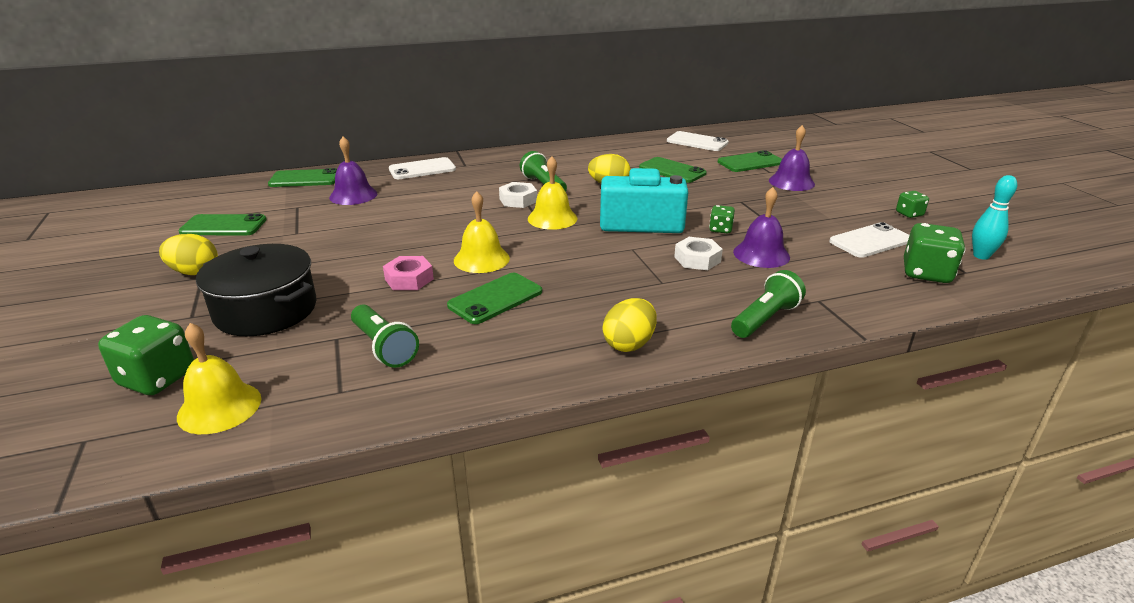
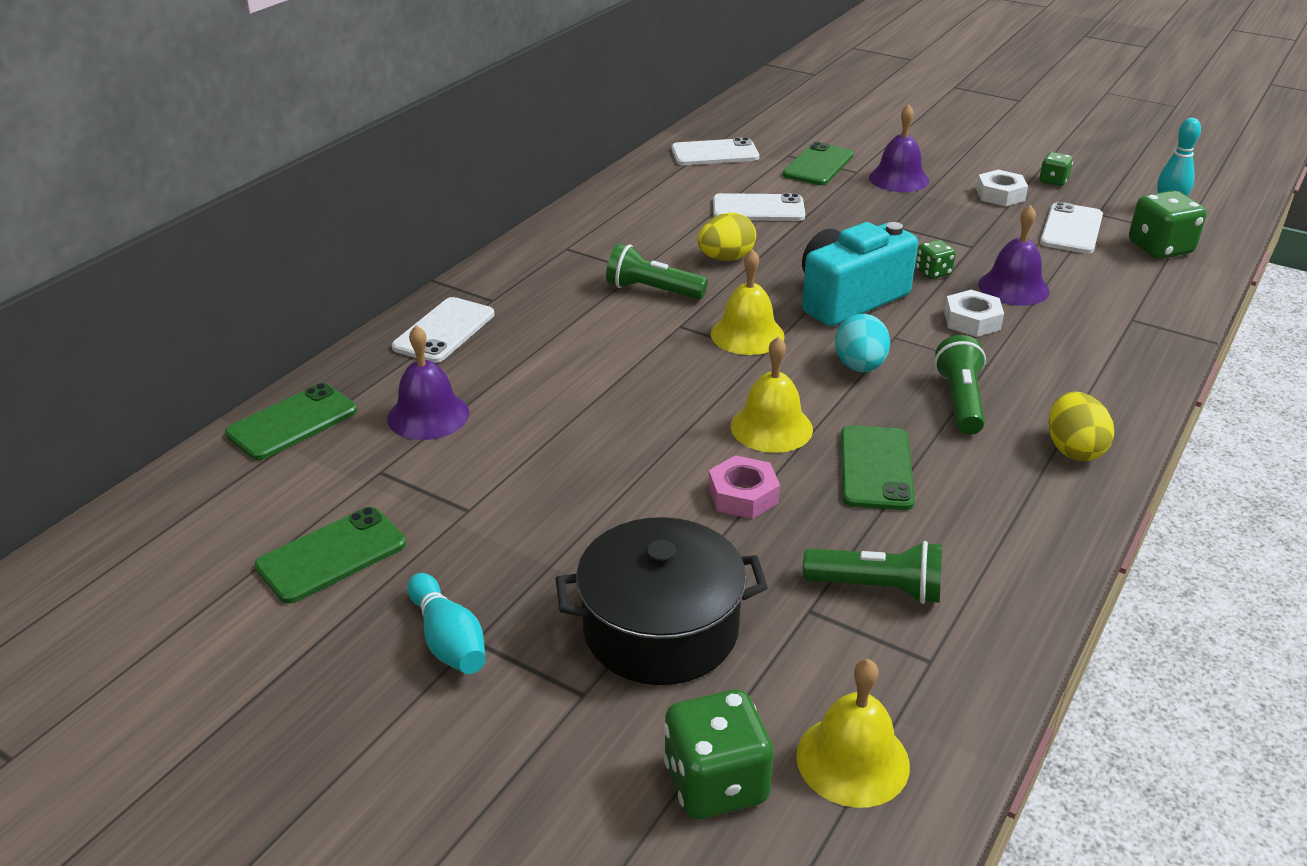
camera: 40 degrees left, 5 degrees up
yellow egg [159,234,218,275] -> turquoise bowling pin [407,573,486,674]
white nut [499,182,537,208] -> white nut moved to [976,170,1028,206]
green phone [639,157,707,183] -> white phone [713,193,805,221]
green flashlight [731,270,806,338] -> green flashlight moved to [934,335,986,435]
none -> turquoise egg [835,314,890,372]

